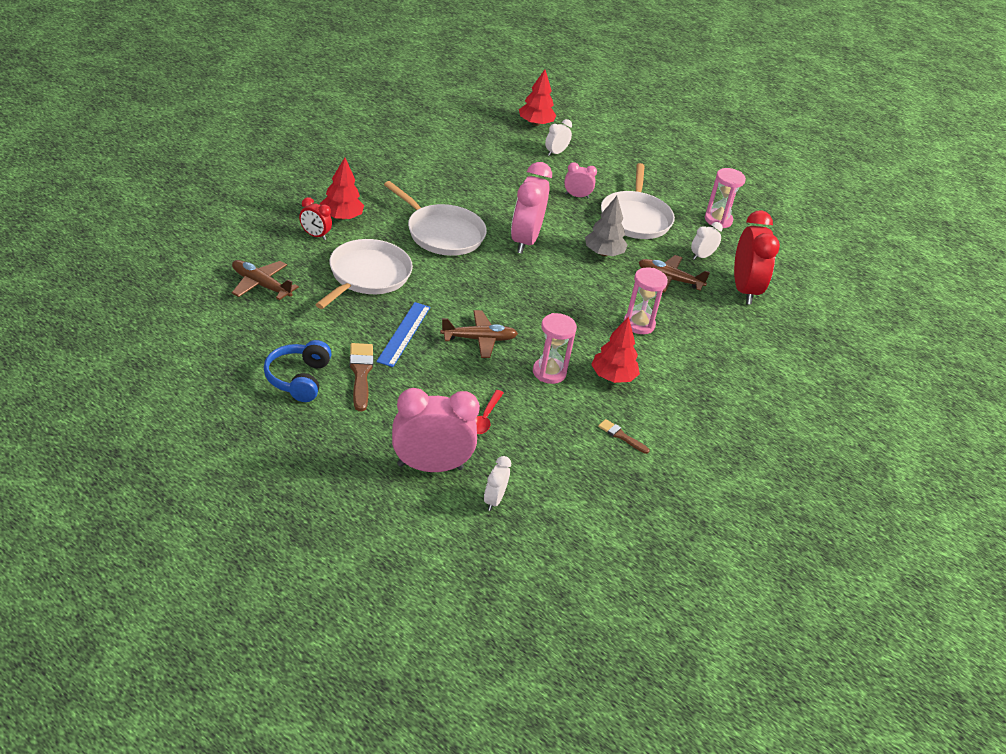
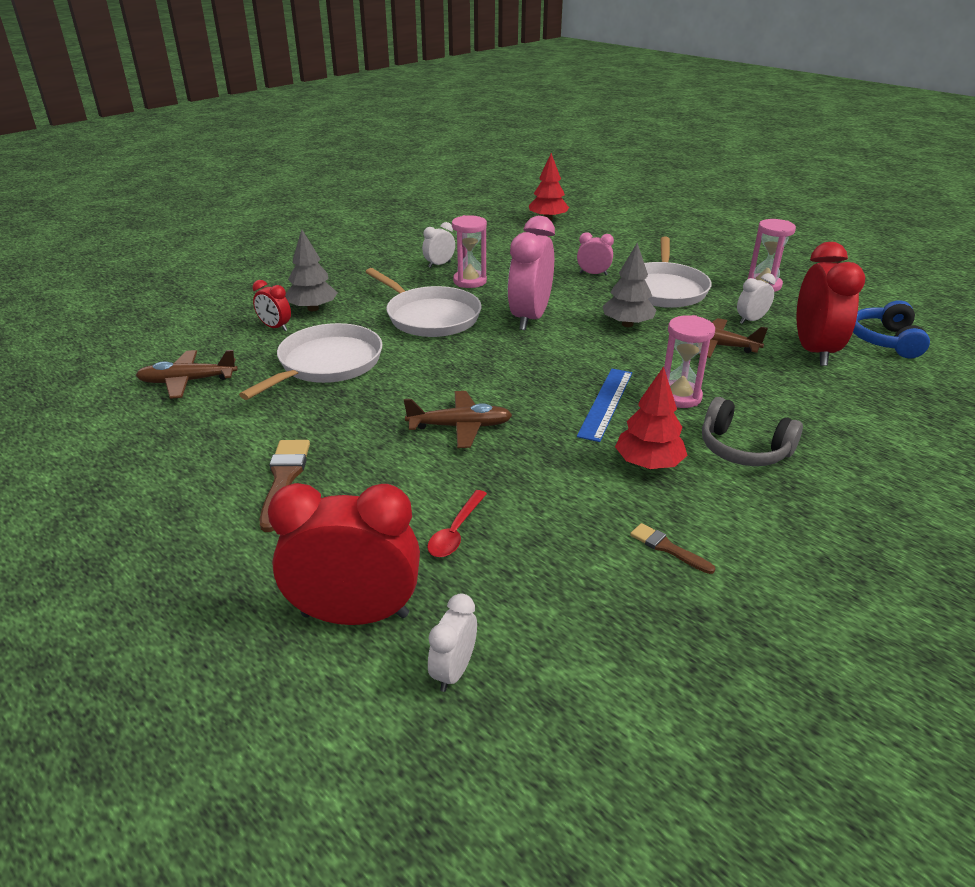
camera: 10 degrees right, 5 degrees down
brown plane [232,260,299,300] -> brown plane turned 45 degrees counterclockwise [136,350,238,399]
blue headphones [264,340,332,402] -> blue headphones moved to [853,300,930,358]
red tree [320,158,364,220] -> grey tree [286,230,338,311]
blue ruler [376,302,430,367] -> blue ruler moved to [577,369,632,442]
pink clock [392,388,480,472] -> red clock [268,483,420,625]
pink hourglass [533,313,577,384] -> pink hourglass moved to [452,215,487,288]
white clock [545,119,572,156] -> white clock moved to [422,222,455,268]
none -> grey headphones [702,397,803,466]

